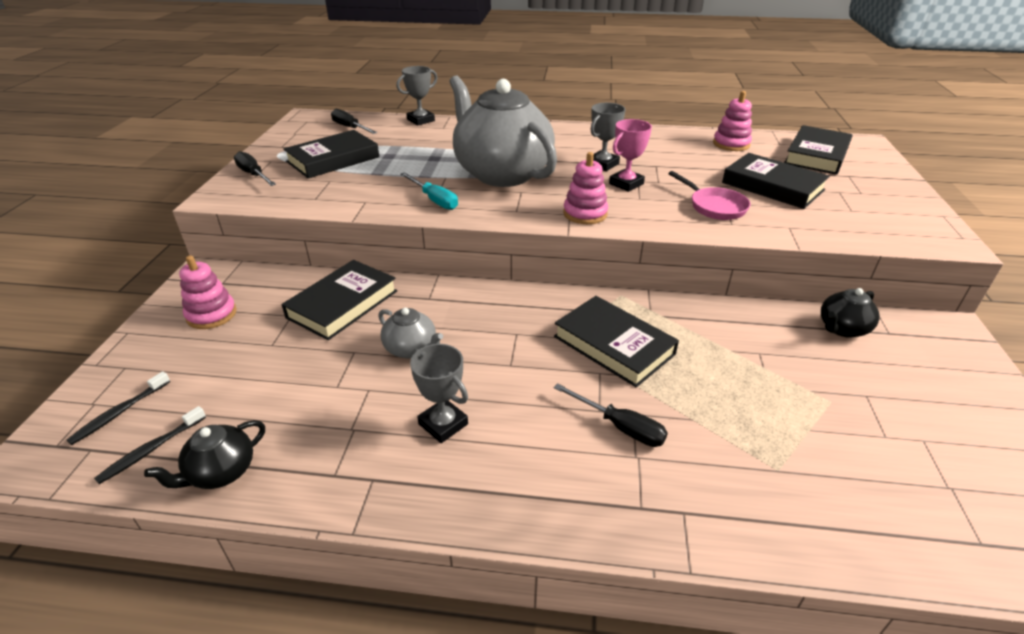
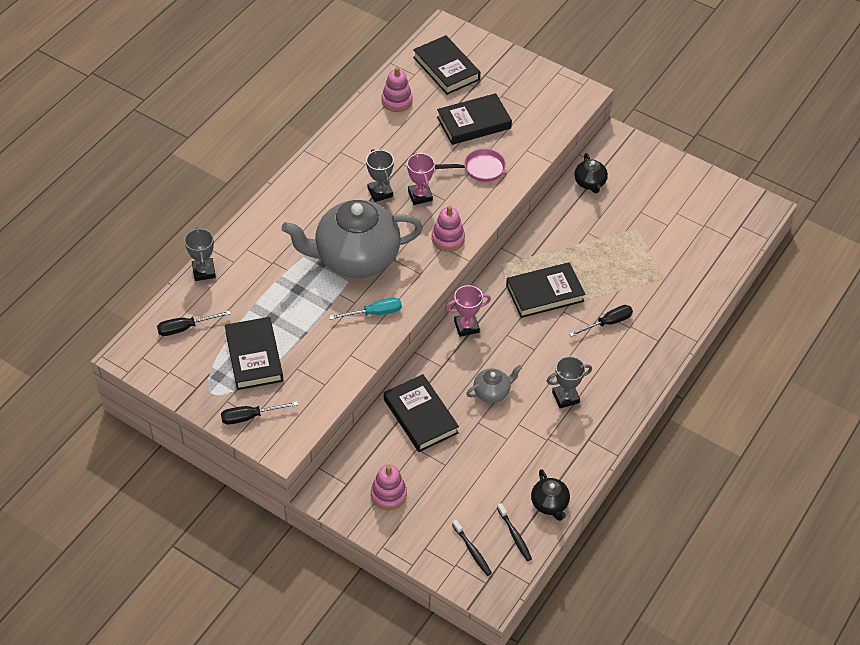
camera: 65 degrees left, 15 degrees up
none -> pink trophy [445,285,491,337]

